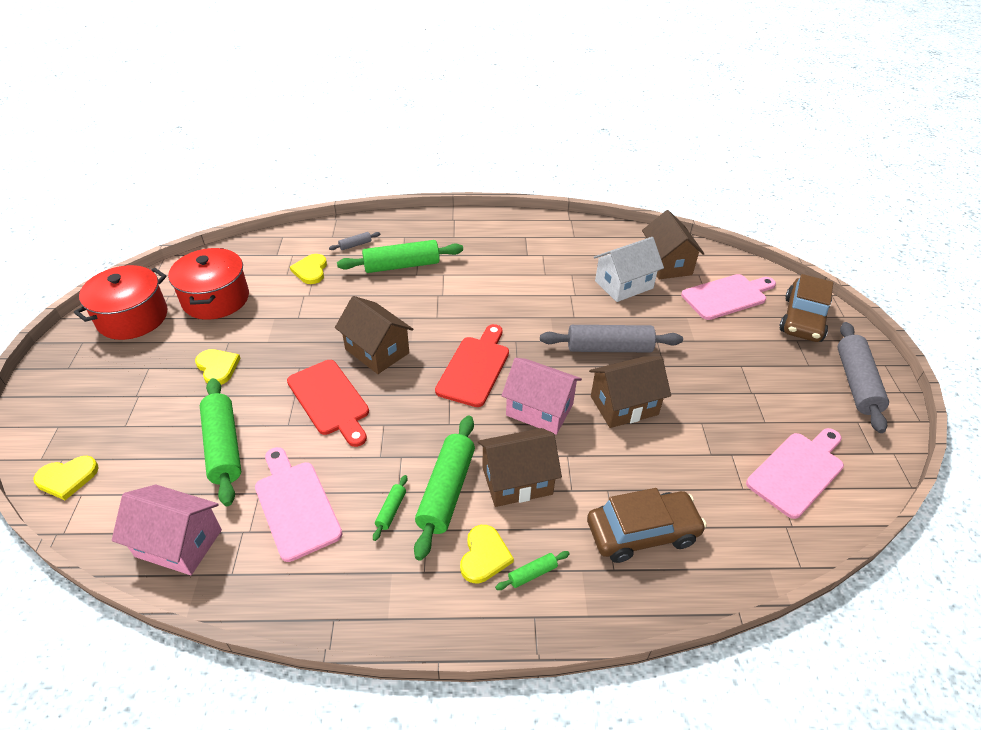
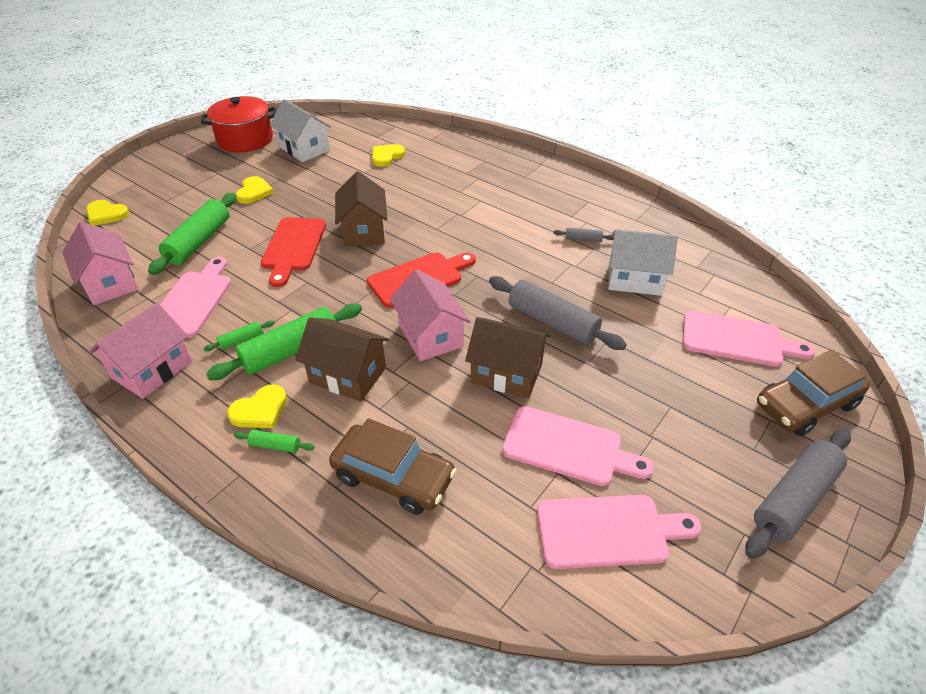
camera: 40 degrees right, 0 degrees up
red pot [168,248,249,320] -> white house [270,99,331,162]
grey rolling pin [329,232,380,250] -> grey rolling pin moved to [553,228,614,242]
green rolling pin [337,240,463,273] -> none
brown house [642,210,704,279] -> none
none -> pink house [89,303,192,399]
none -> pink cutting board [502,406,654,486]

